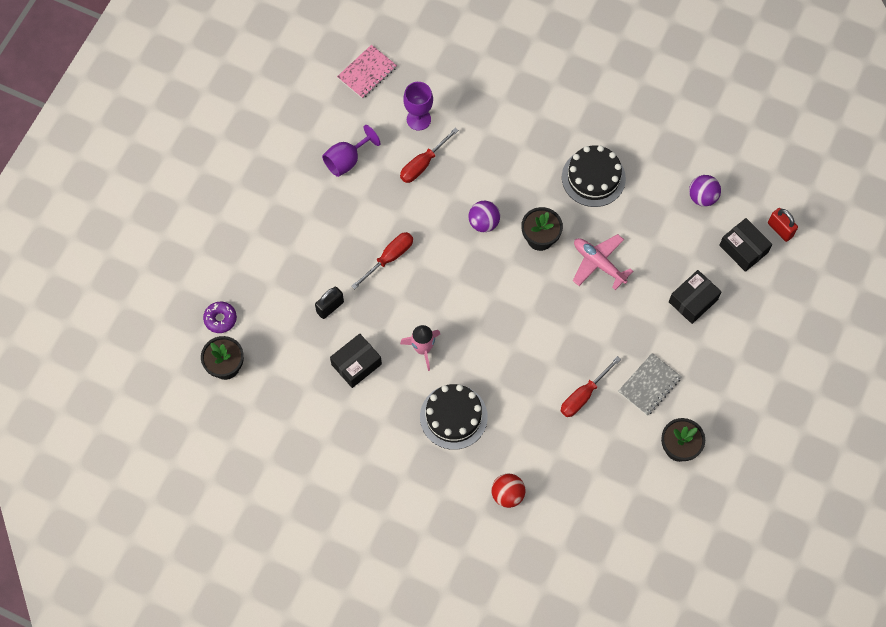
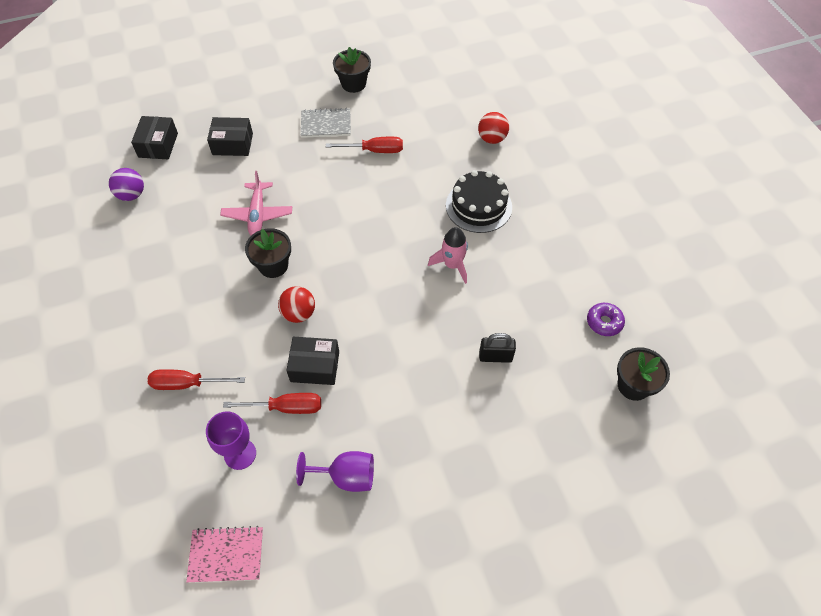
camera: 135 degrees left, 10 degrees down
purple donut [203,302,237,333] -> purple donut moved to [587,303,625,336]
black box [330,334,382,388] -> black box moved to [286,337,339,385]
red screwdriver [352,232,413,289] -> red screwdriver moved to [148,369,245,390]
purple ball [468,201,500,232] -> red ball [278,286,315,323]
black cake [562,145,626,207] -> none
red padlock [768,208,798,242] -> none

